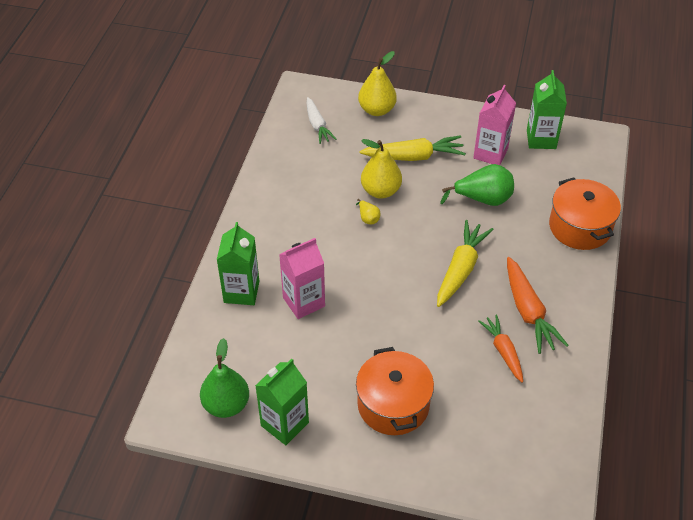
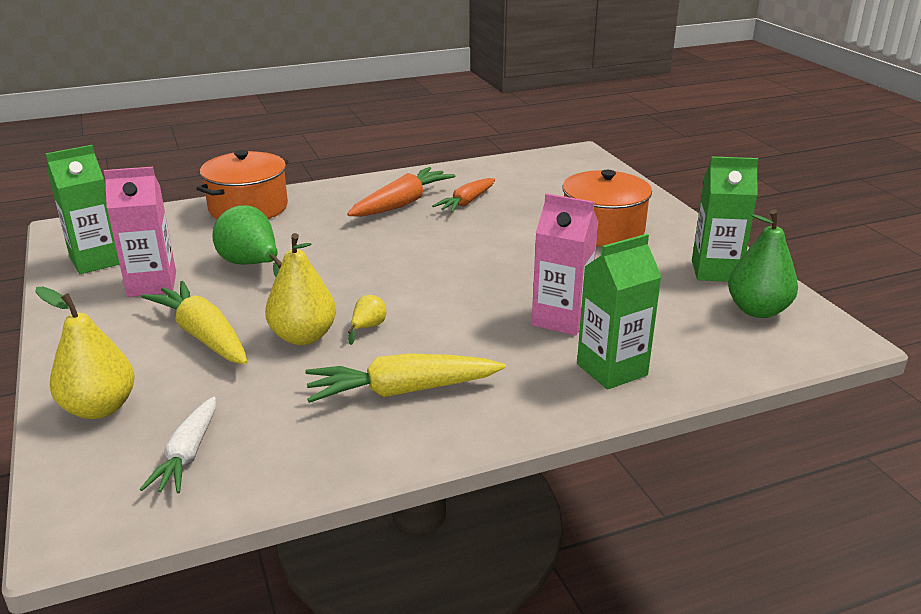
camera: 125 degrees left, 20 degrees down
white carrot [307,97,337,144] -> white carrot turned 150 degrees clockwise [140,397,216,493]
yellow carrot [437,220,493,307] -> yellow carrot moved to [305,353,506,403]

